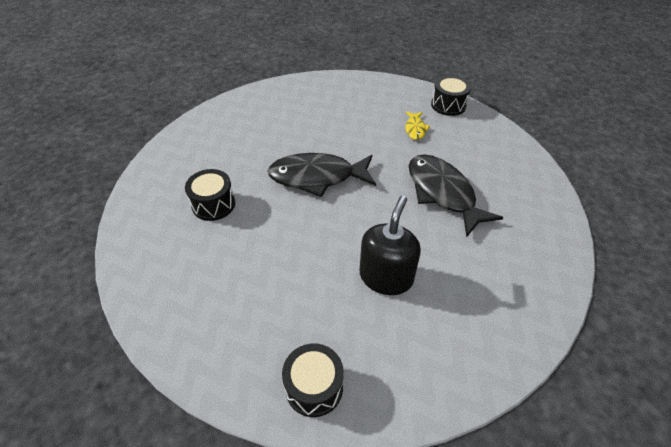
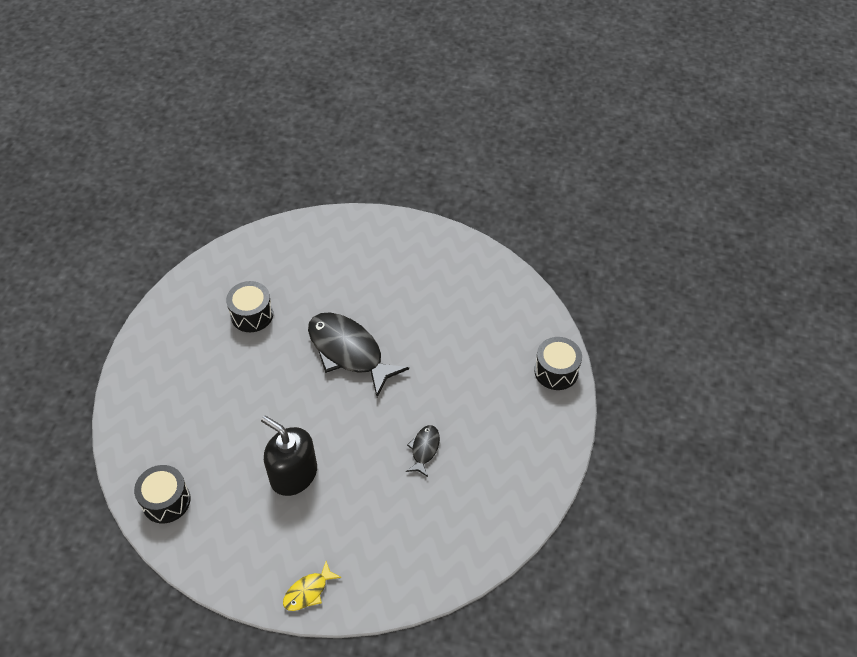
camera: 45 degrees right, 5 degrees up
black soap dispenser [360,196,421,295] -> black soap dispenser turned 120 degrees counterclockwise [261,416,317,496]
yellow fish [405,112,430,140] -> yellow fish moved to [283,561,341,611]
black fish [409,154,504,238] -> black fish [406,425,440,477], size x0.47

